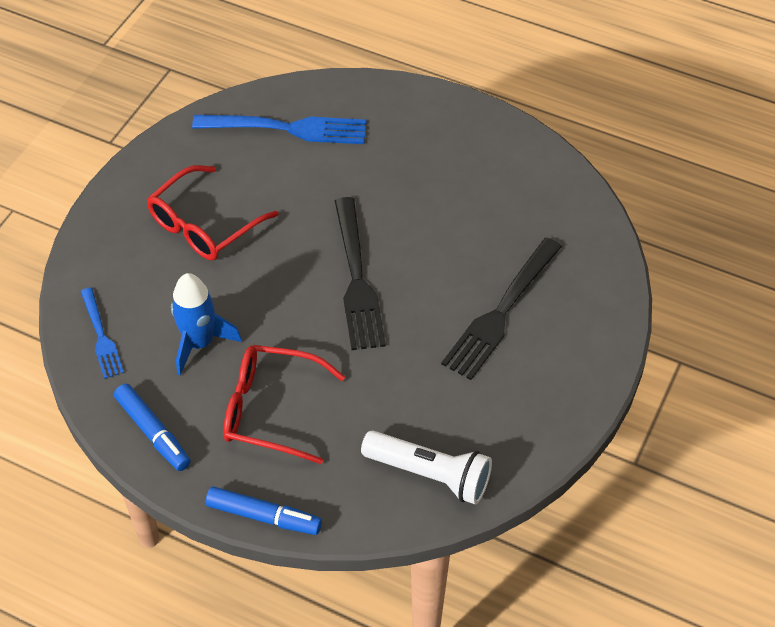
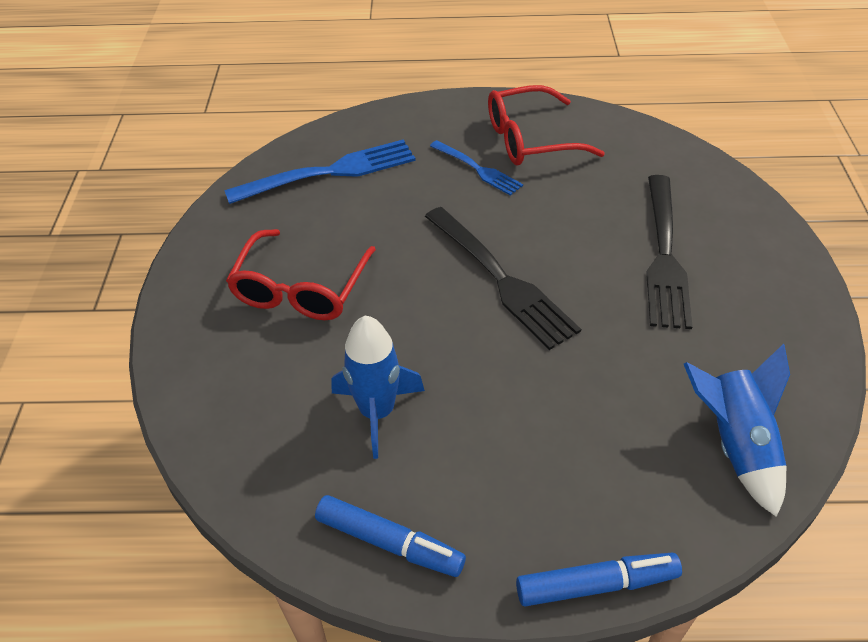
camera: 25 degrees left, 5 degrees down
blue fork [80,287,124,379] -> blue fork moved to [430,140,523,196]
red glasses [223,345,345,464] -> red glasses moved to [488,85,605,165]
white flashlight [361,431,492,504] -> blue rocket [684,344,790,517]

